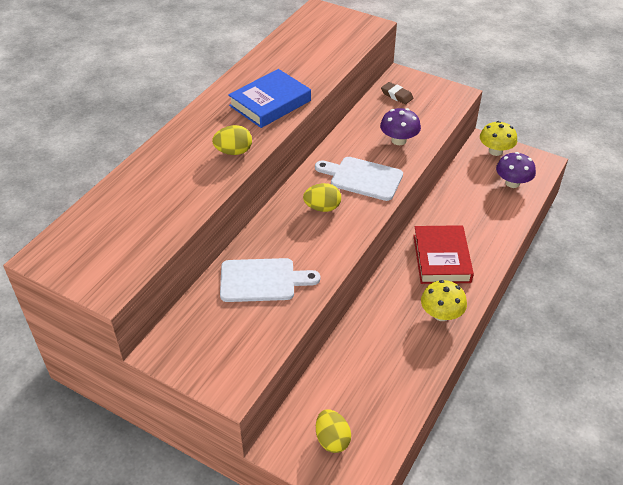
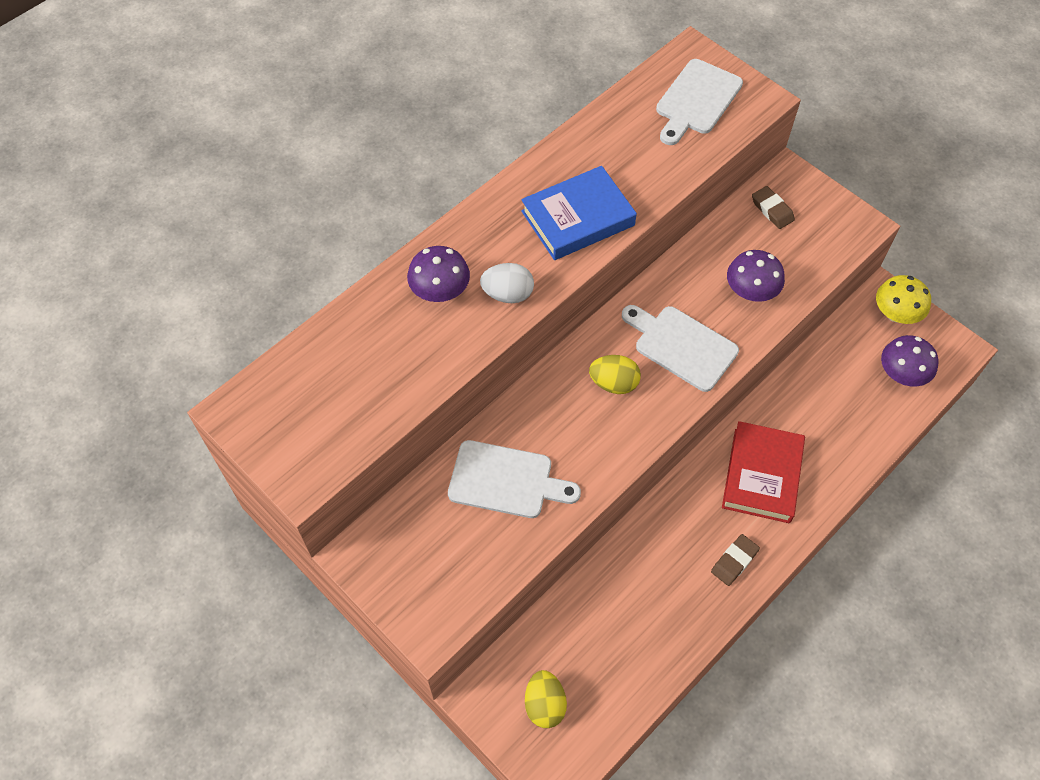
camera: 15 degrees right, 15 degrees up
yellow egg [212,125,252,155] -> white egg [480,263,534,303]
yellow mushroom [421,280,467,321] -> brown eraser [711,534,760,586]
none -> purple mushroom [407,246,470,302]
none -> white cutting board [656,59,743,145]

